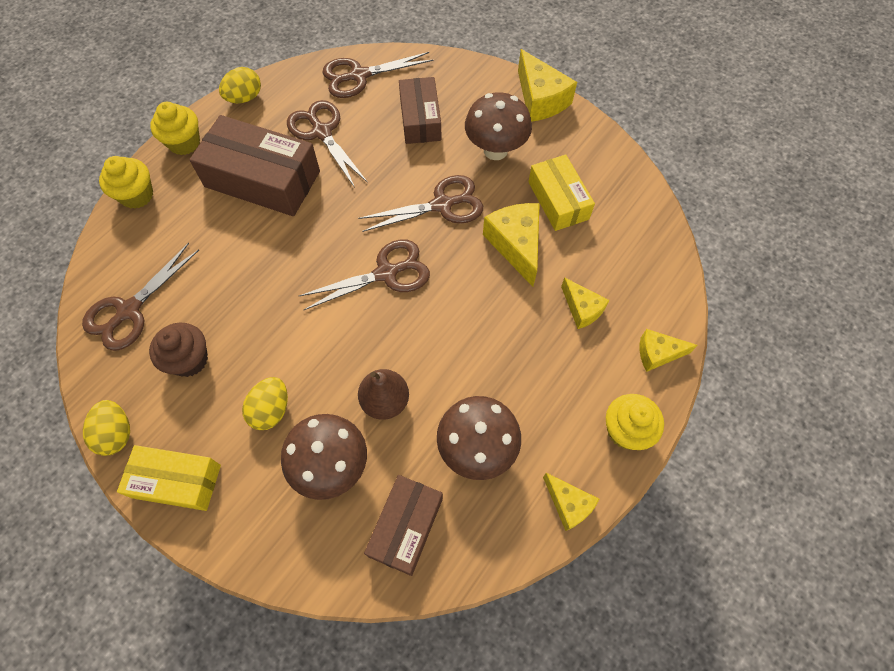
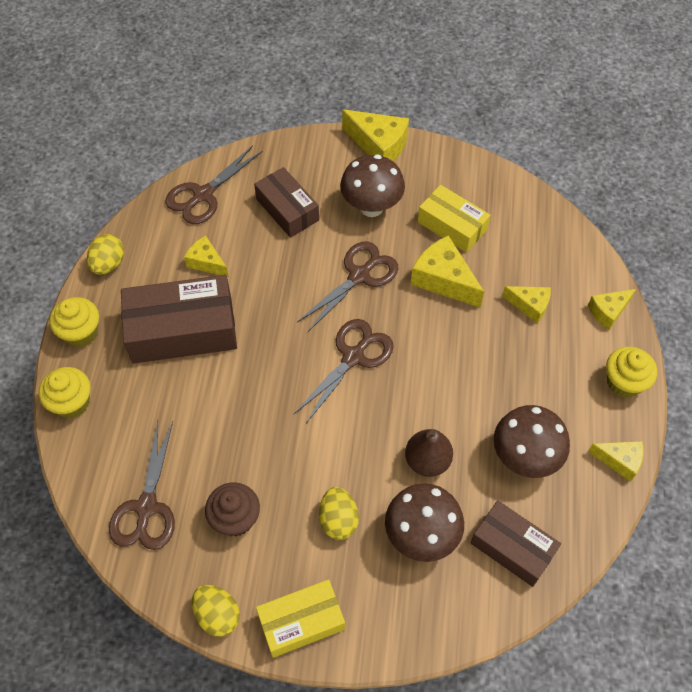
camera: 30 degrees left, 5 degrees down
brown scissors [287,100,368,188] -> yellow cheese [184,236,229,277]
brown box [364,475,443,576] -> brown box turned 45 degrees counterclockwise [470,501,561,587]

